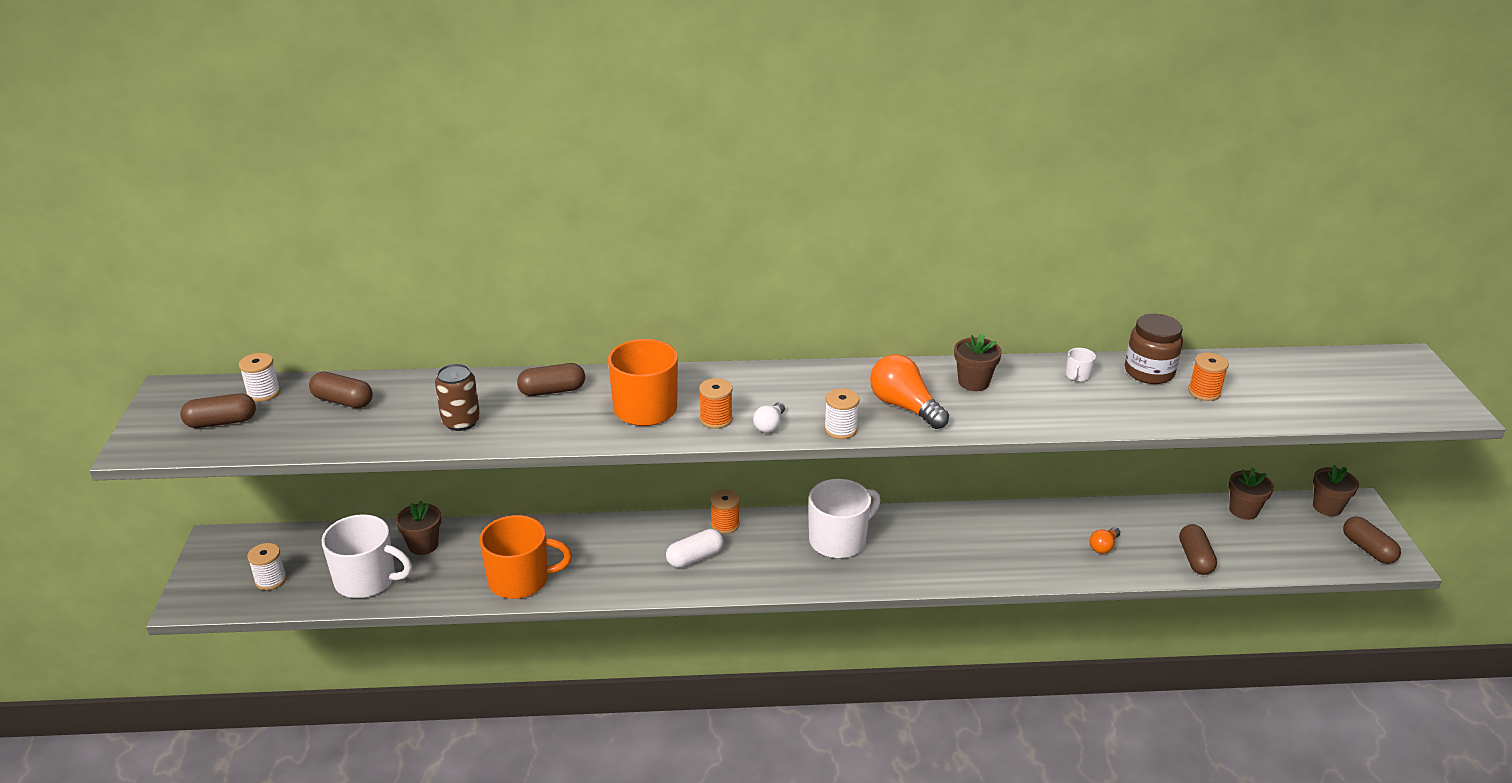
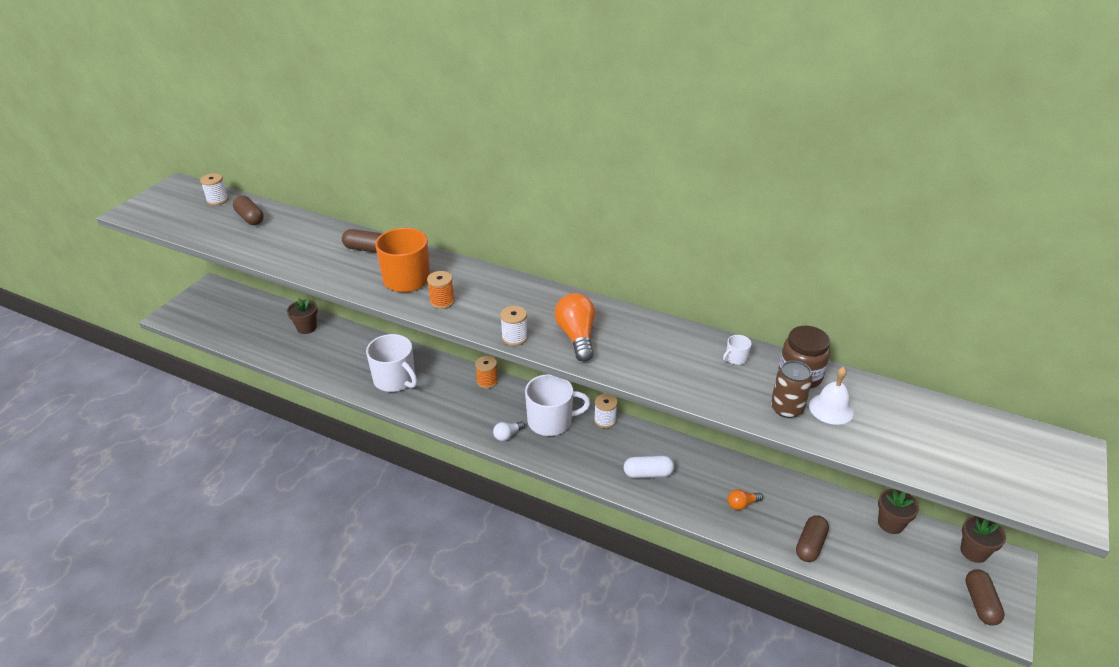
camera: 30 degrees right, 5 degrees up
brown capsule [180,393,256,428] -> none
white spool [247,543,287,590] -> white spool moved to [594,394,618,428]
white mug [322,514,412,598] -> white mug moved to [366,334,418,392]
brown can [435,364,480,431] -> brown can moved to [771,361,813,418]
orange mug [480,515,572,599] -> none
white capsule [666,529,724,568] -> white capsule moved to [624,456,674,478]
white light bulb [753,402,785,433] -> white light bulb moved to [493,421,525,441]
brown flower pot [954,333,1002,391] -> none
orange spool [1188,352,1229,401] -> white bell [809,367,854,425]

